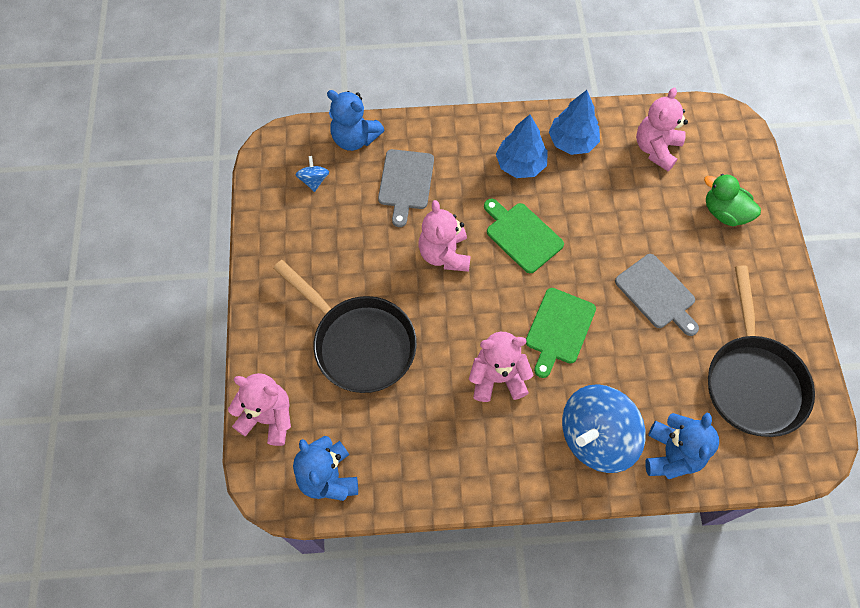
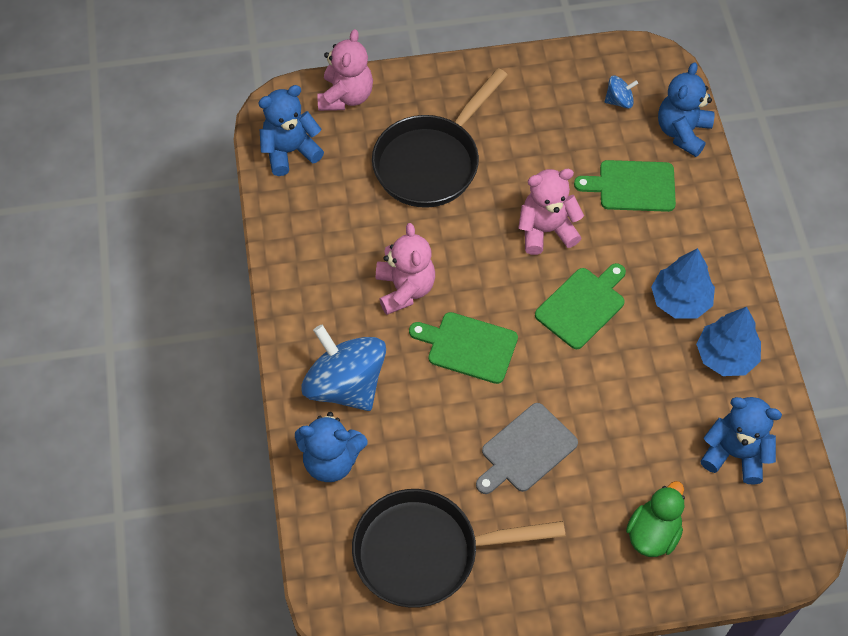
camera: 85 degrees right, 5 degrees down
grey cutting board [378,149,434,227] -> green cutting board [574,160,676,212]
pink teddy bear [636,87,688,171] -> blue teddy bear [700,397,782,485]

